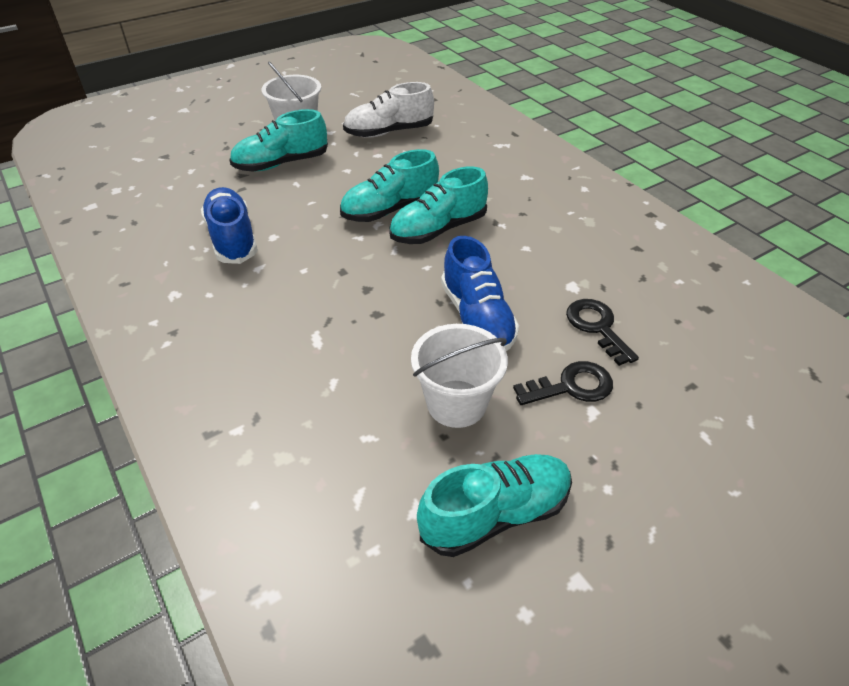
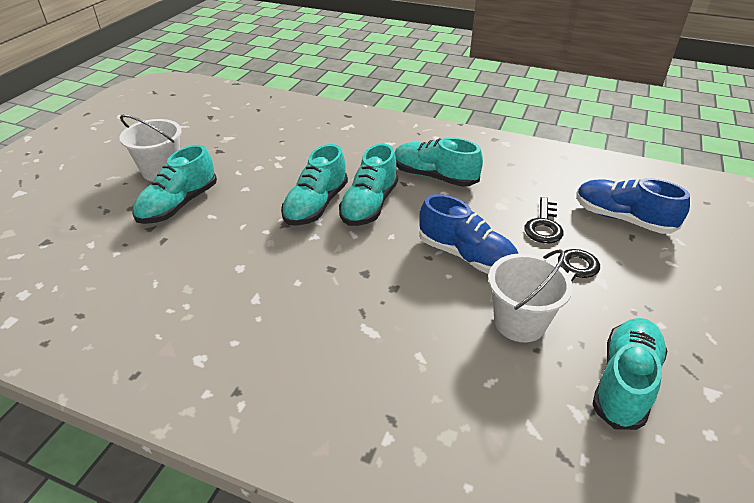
camera: 35 degrees left, 5 degrees down
blue shoe [201,187,258,264] -> blue shoe moved to [576,178,690,234]
white shoe [343,82,434,138] -> none
black key [566,299,639,366] -> black key turned 105 degrees counterclockwise [524,197,564,243]
none -> turquoise shoe [395,137,483,187]

